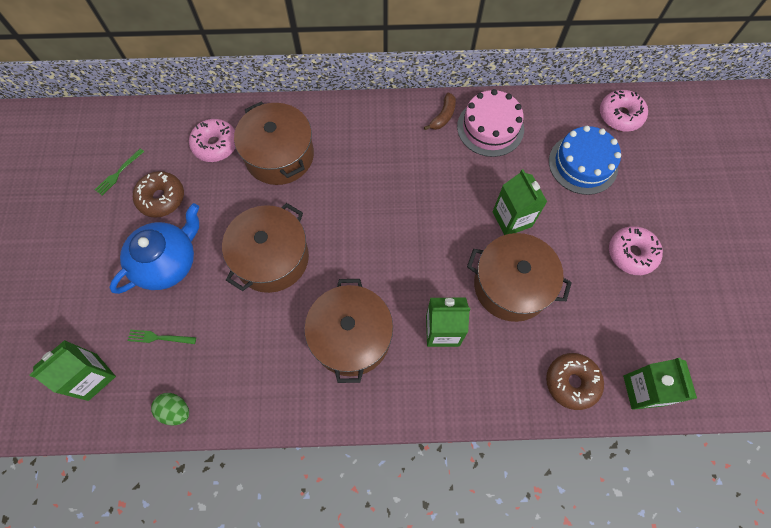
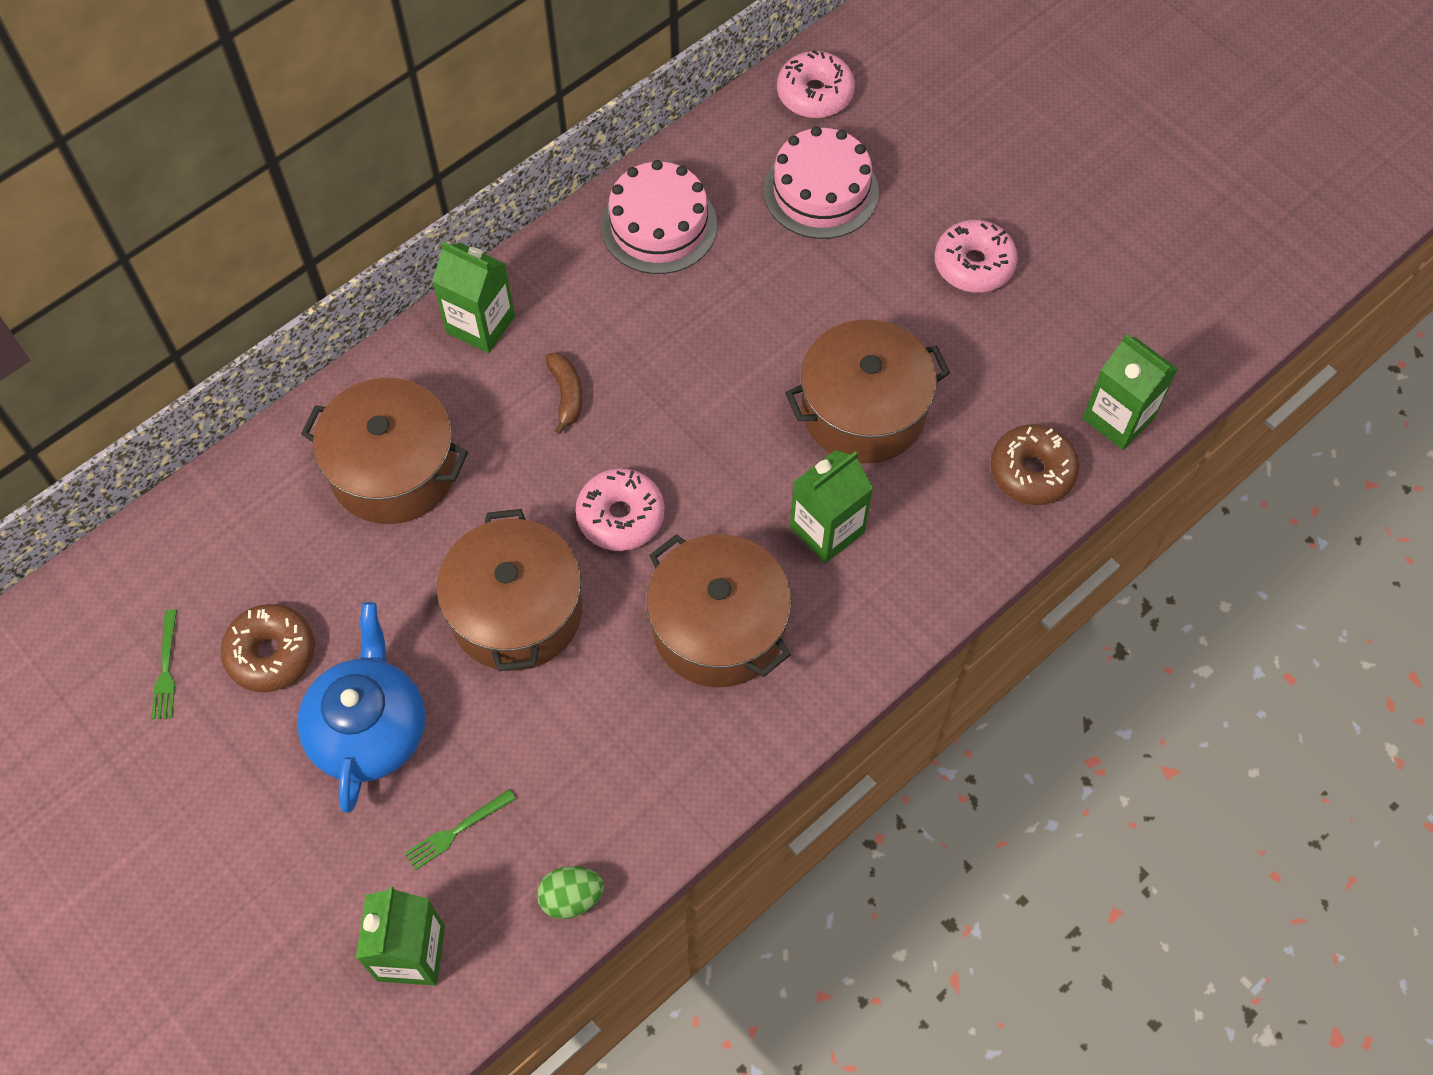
camera: 40 degrees left, 5 degrees down
pink donut [189,119,235,162] -> pink donut moved to [576,468,665,551]
brown banana [424,92,456,130] -> brown banana moved to [545,352,583,434]
green carton [492,169,547,235] -> green carton moved to [432,241,515,353]
blue cake [549,126,621,195] -> pink cake [764,126,879,239]

